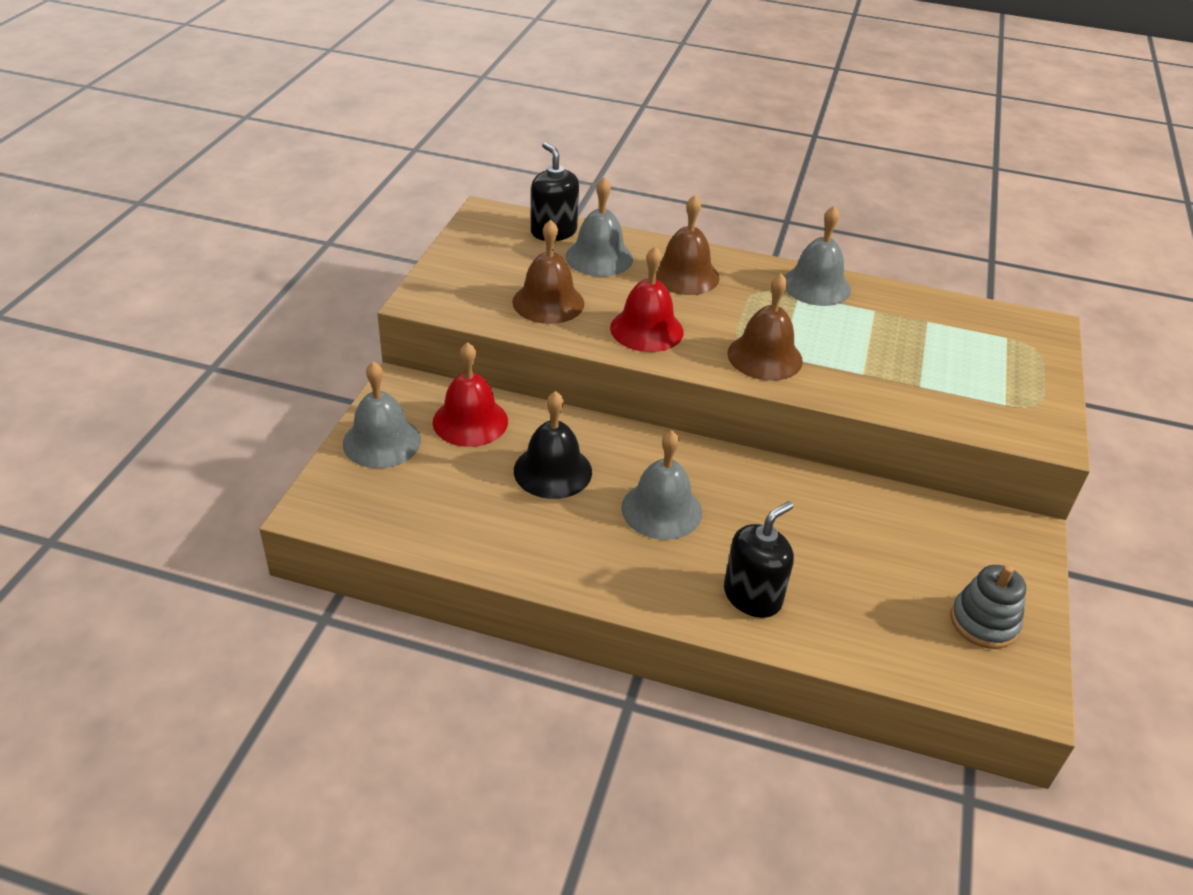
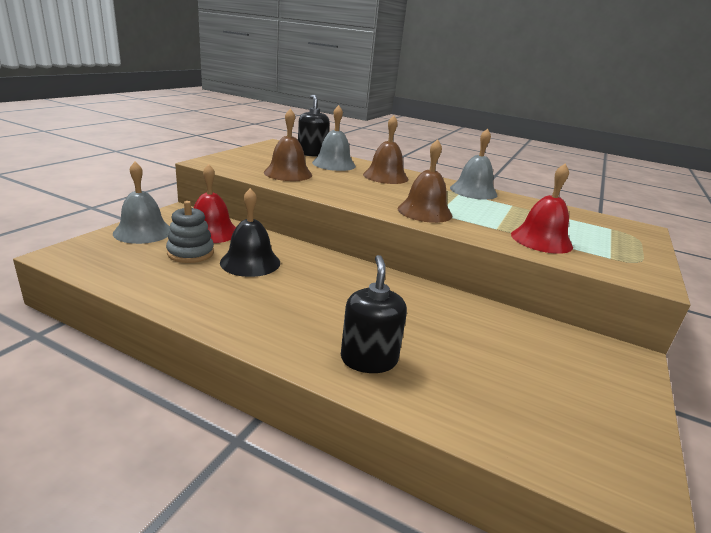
camera: 10 degrees right, 15 degrees down
red bell [610,246,684,352] -> red bell moved to [511,164,573,254]
grey bell [621,430,702,540] -> none
black soap dispenser [724,501,794,618] -> black soap dispenser turned 60 degrees counterclockwise [341,255,407,373]
grey stacking toy [951,565,1026,649] -> grey stacking toy moved to [166,201,214,263]

